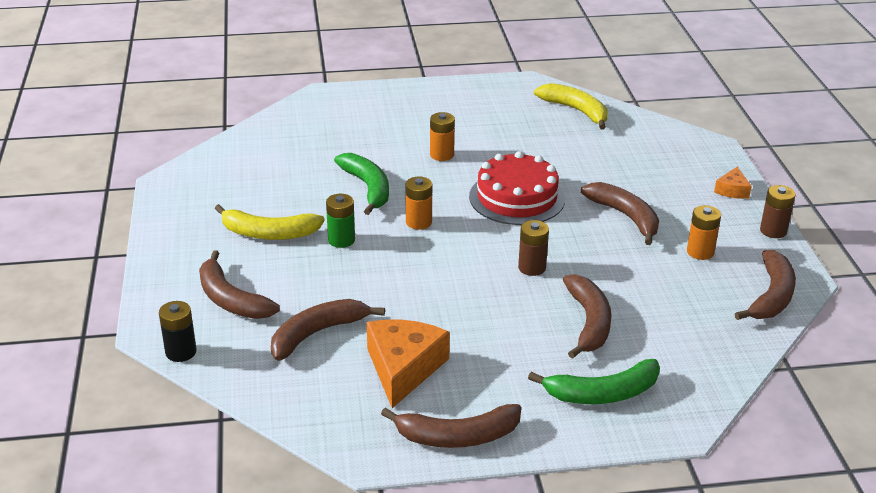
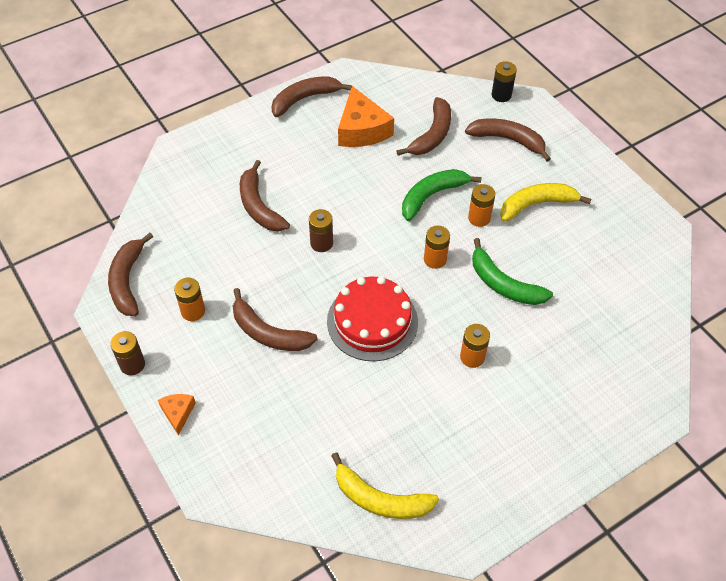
camera: 155 degrees right, 20 degrees up
green battery [326,194,355,248] -> orange battery [468,184,495,227]
green banana [528,359,660,404] -> green banana moved to [402,169,482,221]

